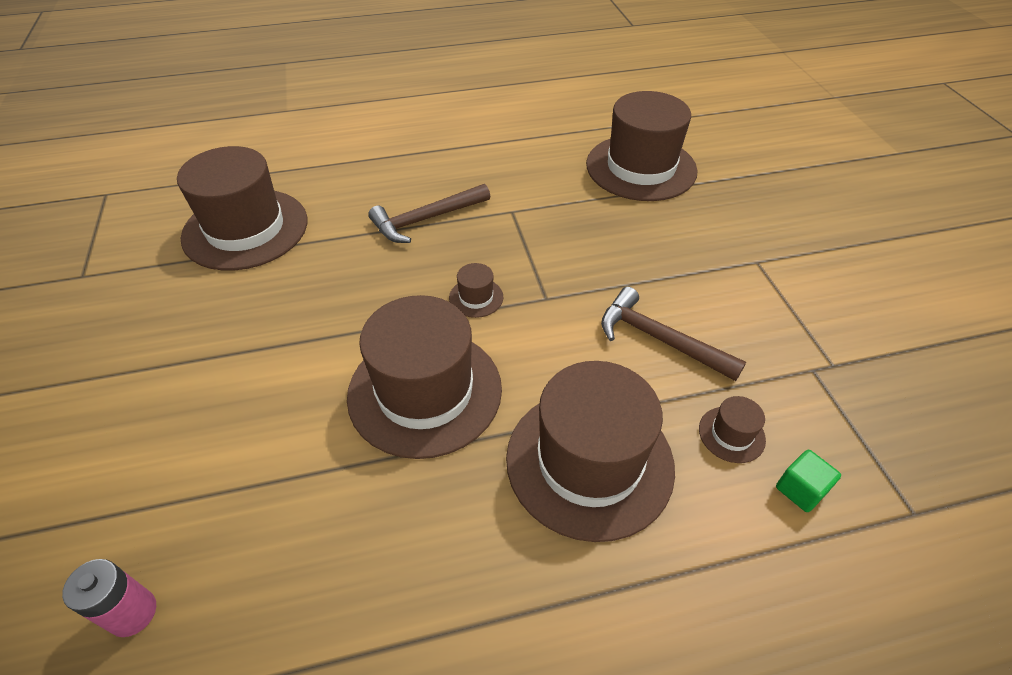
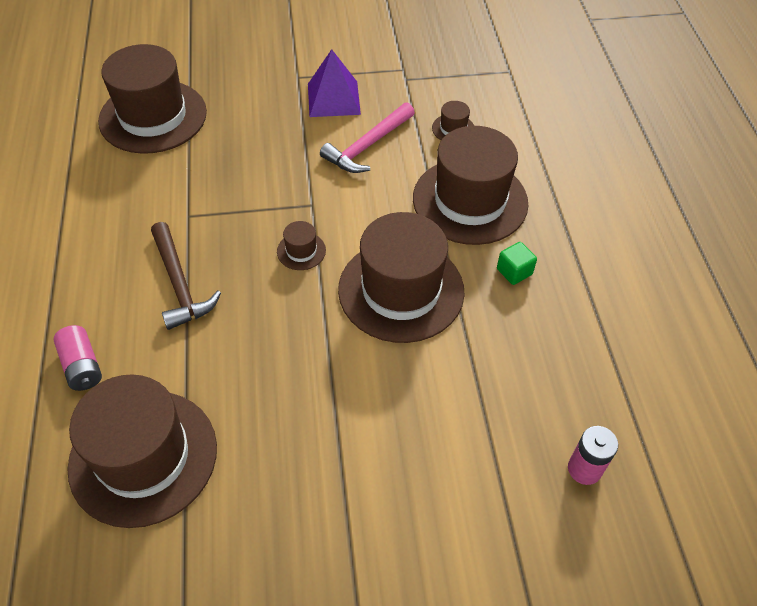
camera: 85 degrees left, 5 degrees up
brown hammer [601,287,746,381] -> pink hammer [320,103,415,173]
green cube [776,450,841,512] -> green cube moved to [497,242,537,285]
none -> pink battery [54,325,102,391]
none -> purple pyramid [308,49,361,117]

